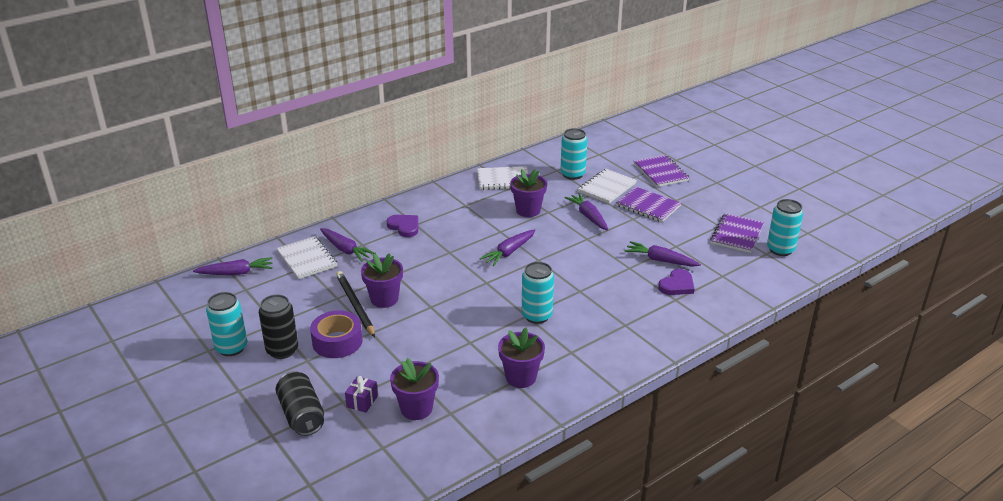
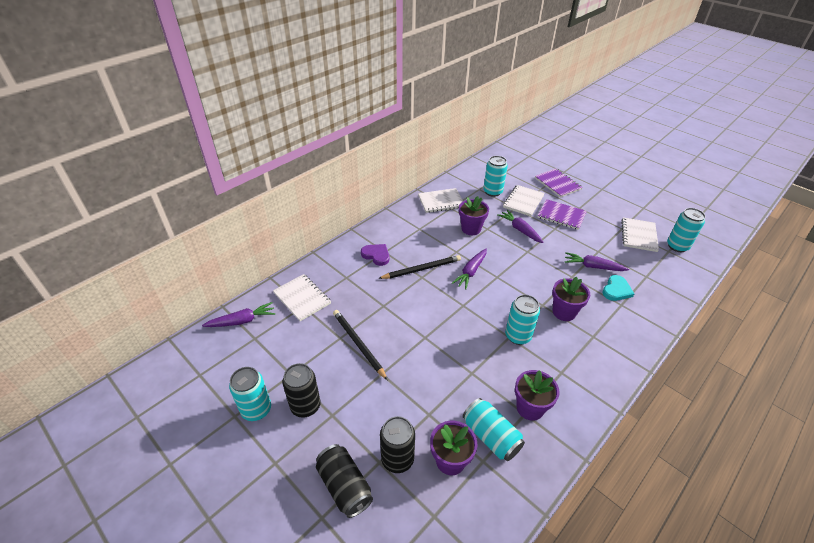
camera: 10 degrees left, 10 degrees up
purple tape [310,311,363,358] -> none
purple carrot [320,228,376,262] -> none
purple gift [345,376,378,413] -> black can [380,416,415,473]
purple flower pot [361,253,403,308] -> purple flower pot moved to [552,277,590,321]
purple heart [658,269,695,295] -> turquoise heart [602,275,634,301]
purple notebook [710,213,764,253] -> white notebook [621,217,659,252]
none -> black pencil [378,255,461,279]
none -> turquoise can [463,398,525,461]

